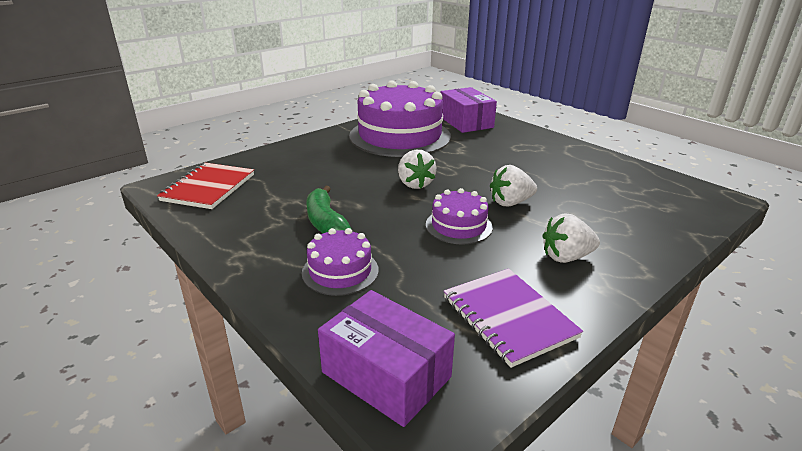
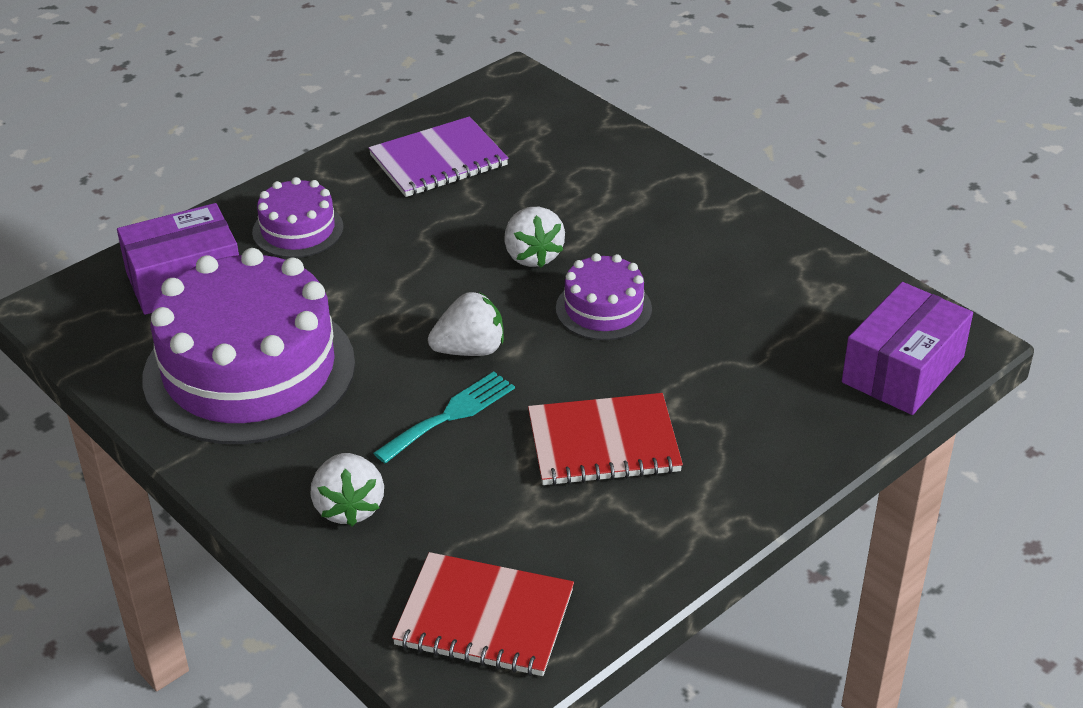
camera: 90 degrees left, 10 degrees up
purple cake [302,228,379,296] -> purple cake moved to [252,177,343,258]
green banana [306,186,351,233] -> red notebook [528,393,683,486]
purple notebook [443,269,583,368] -> purple notebook moved to [369,116,509,197]
white strawberry [542,213,600,263] -> white strawberry moved to [311,453,384,527]
none -> turquoise fork [373,372,515,463]

